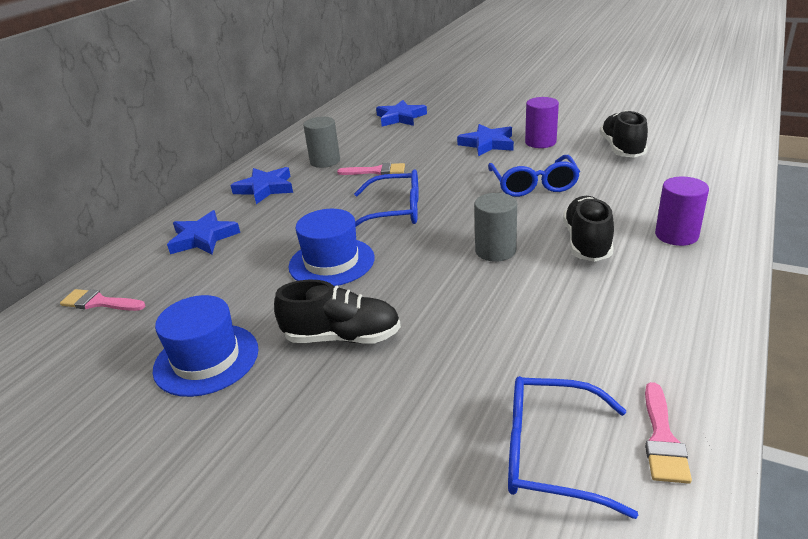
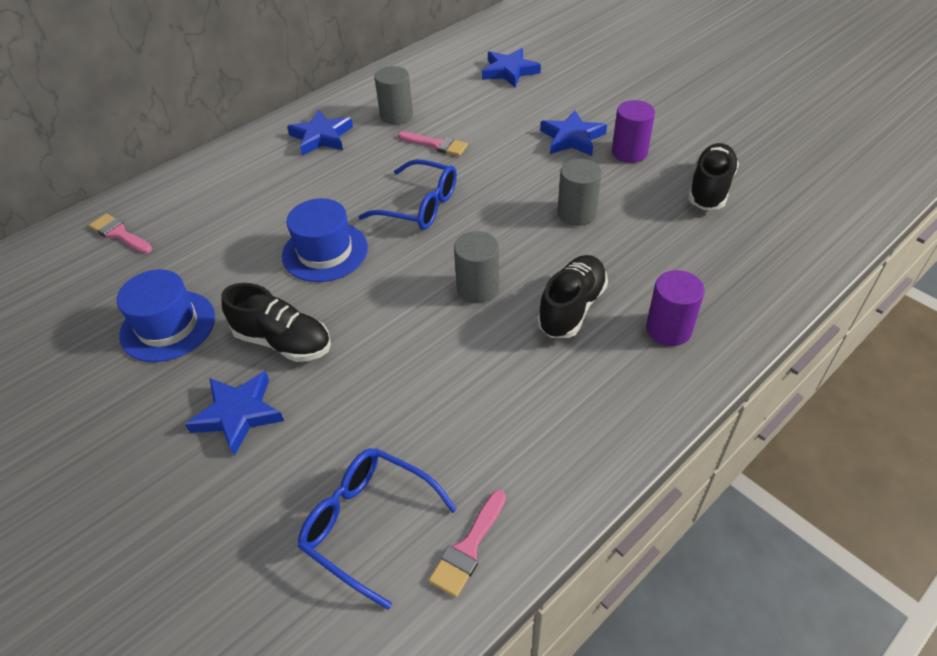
camera: 20 degrees right, 15 degrees up
blue star [167,210,240,255] -> blue star moved to [185,371,284,456]
blue glasses [488,155,580,197] -> grey cylinder [558,159,602,226]

